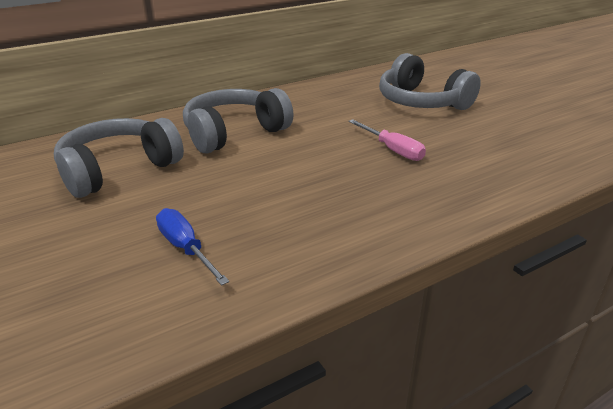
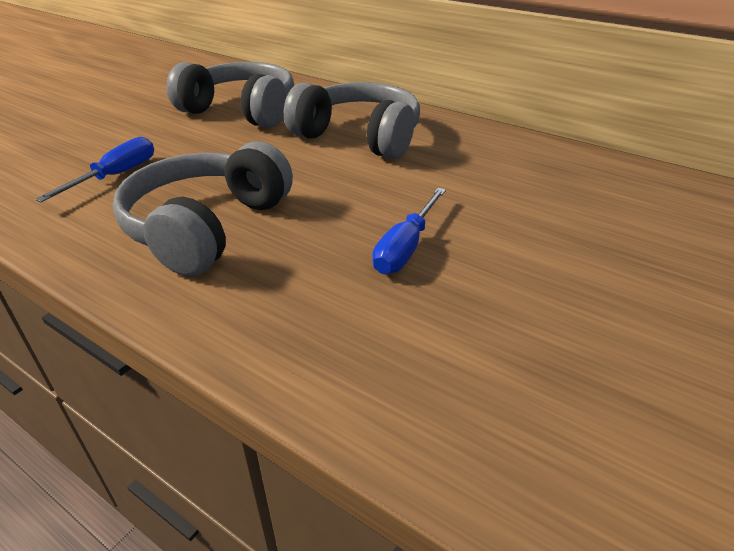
camera: 65 degrees right, 5 degrees up
pink screwdriver [348,119,426,161] -> blue screwdriver [373,188,446,274]
grey headphones [379,53,481,110] -> grey headphones moved to [113,142,293,276]

